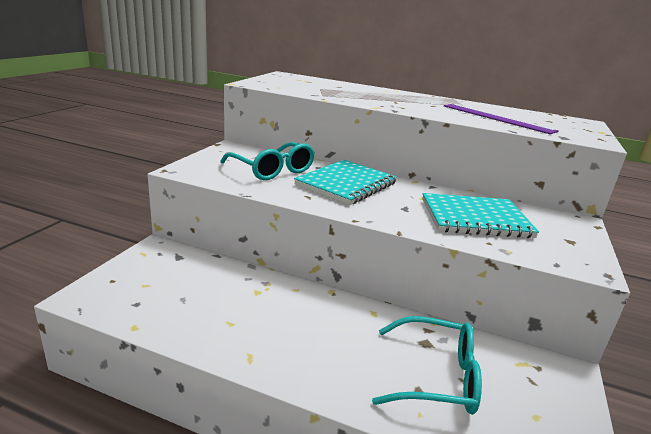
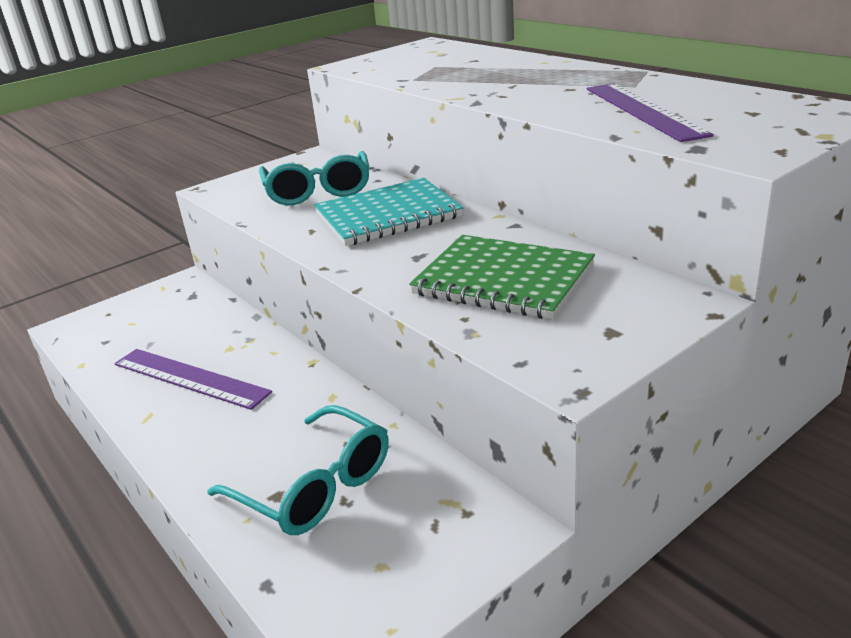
camera: 35 degrees right, 5 degrees up
turquoise notebook [422,193,539,238] -> green notebook [409,235,595,319]
none -> purple ruler [114,349,272,410]

